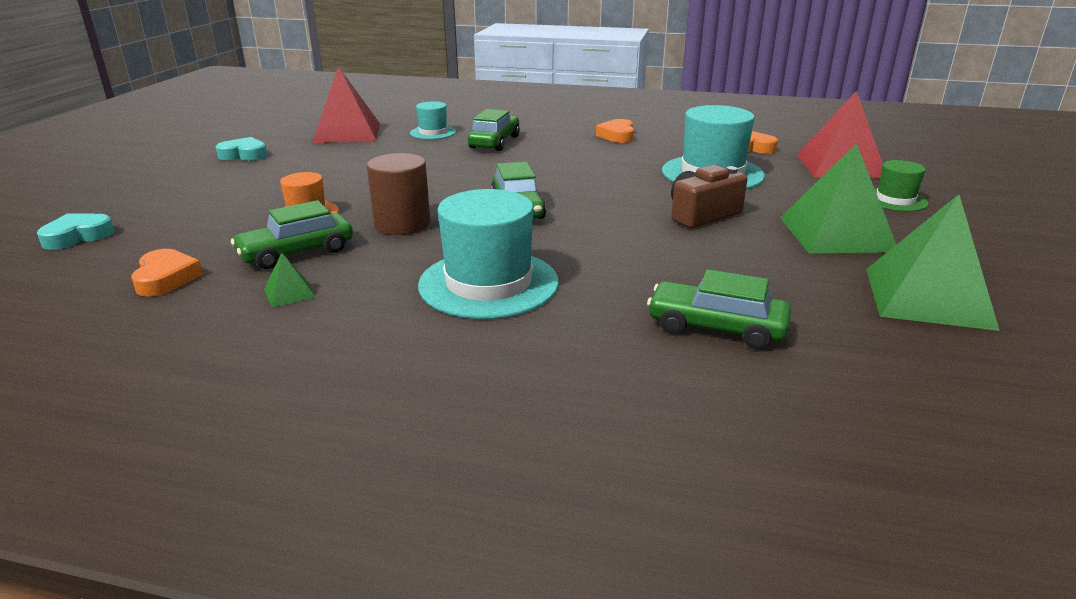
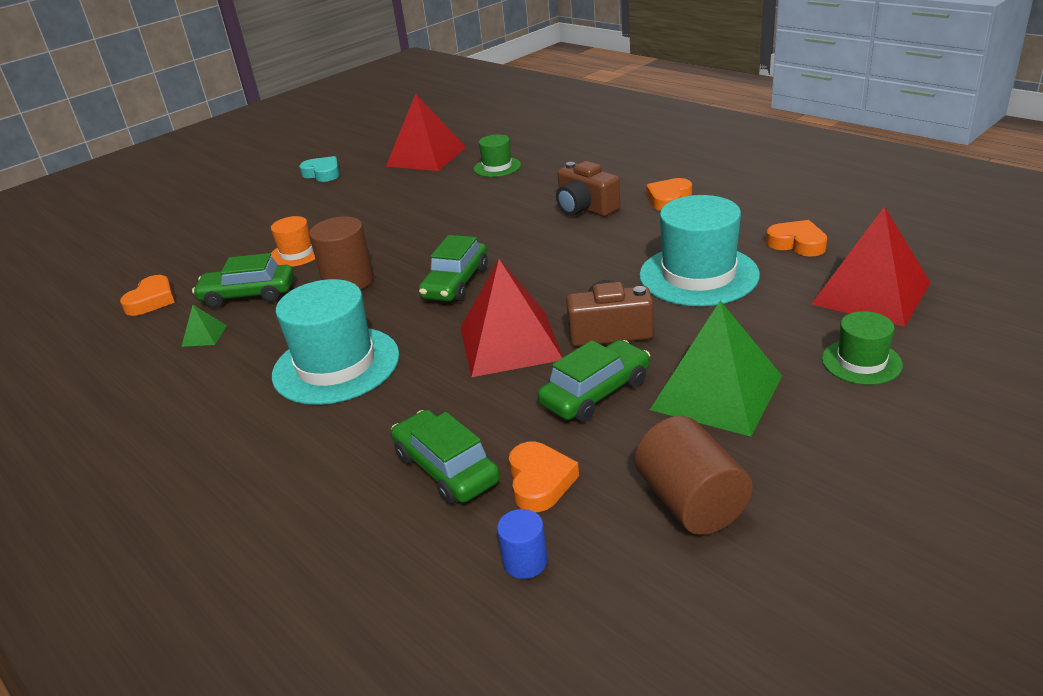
camera: 35 degrees right, 5 degrees up
turquoise heart [37,213,115,250] -> none
turquoise hat [410,101,456,139] -> green hat [474,134,521,177]
green car [468,109,520,151] -> green car moved to [538,340,650,422]
green pyramid [866,194,1000,331] -> brown cylinder [635,416,753,535]
none -> red pyramid [460,259,563,377]
none -> blue cylinder [497,509,548,579]
none -> orange heart [509,442,579,512]
none -> brown camera [556,161,620,217]

